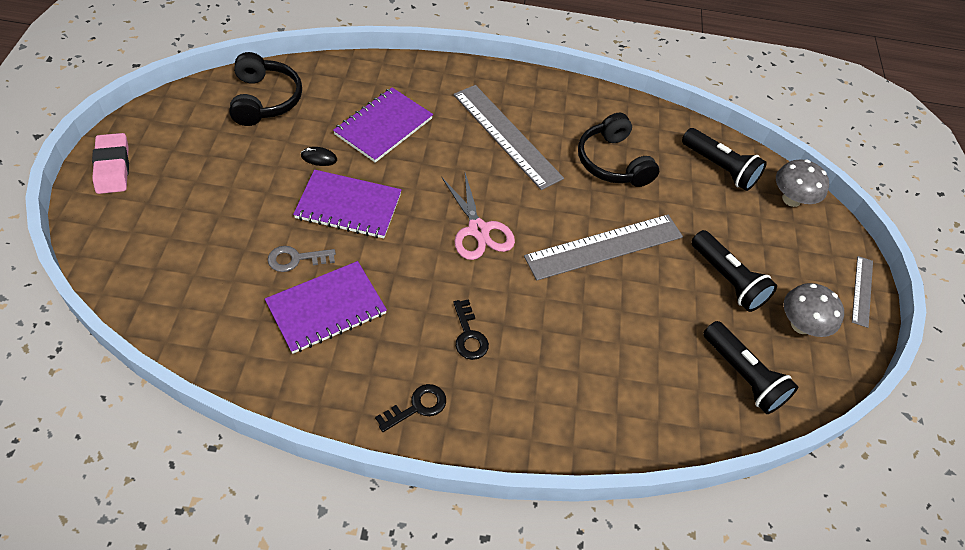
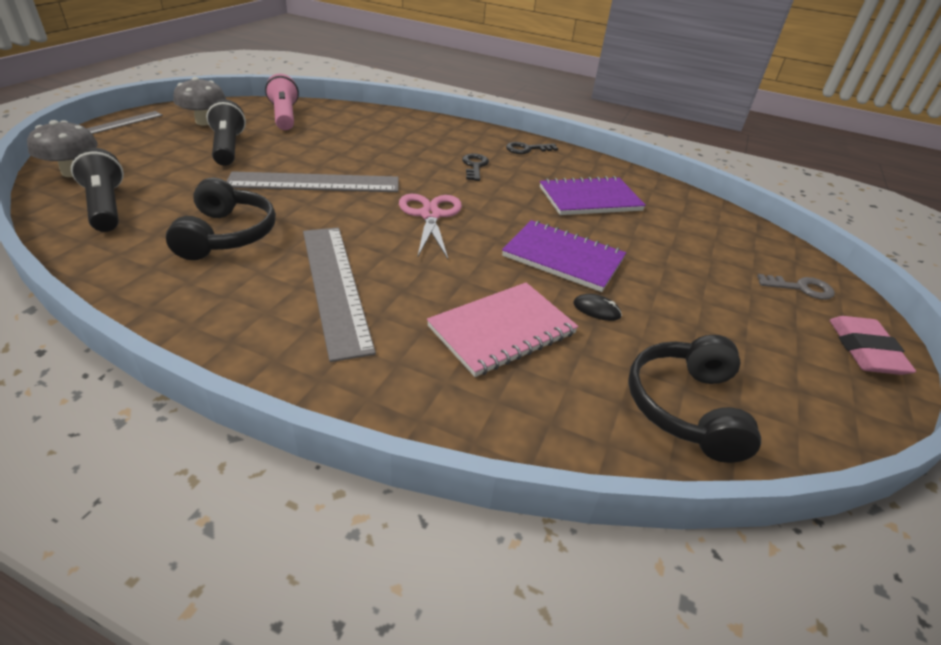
camera: 160 degrees left, 15 degrees down
grey key [268,246,336,272] -> grey key moved to [757,274,835,300]
purple notebook [333,88,433,163] -> pink notebook [427,283,578,377]
black flashlight [703,321,798,414] -> pink flashlight [265,74,299,130]

